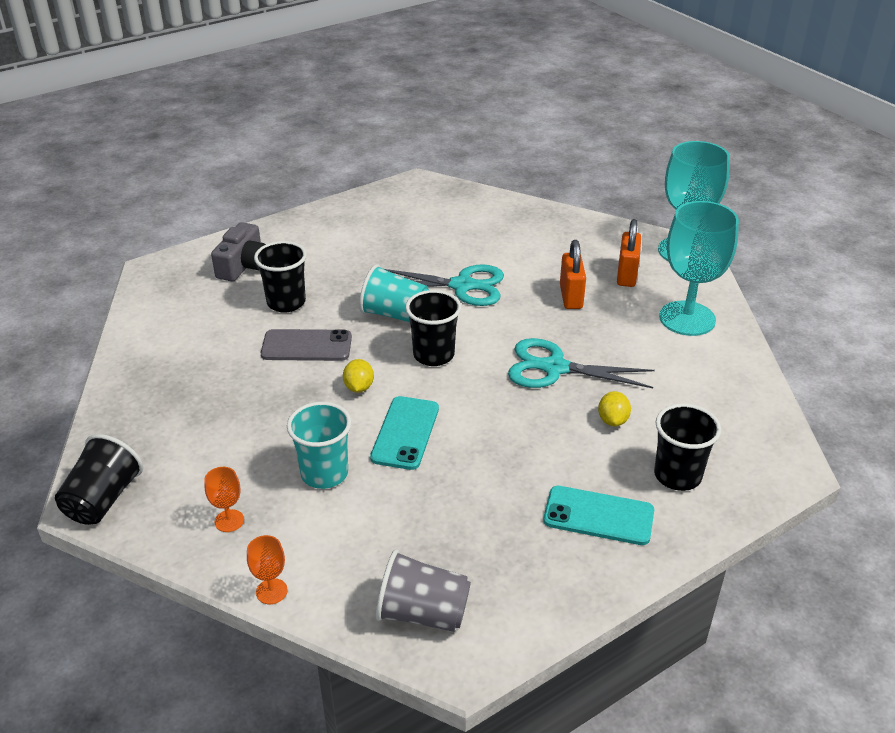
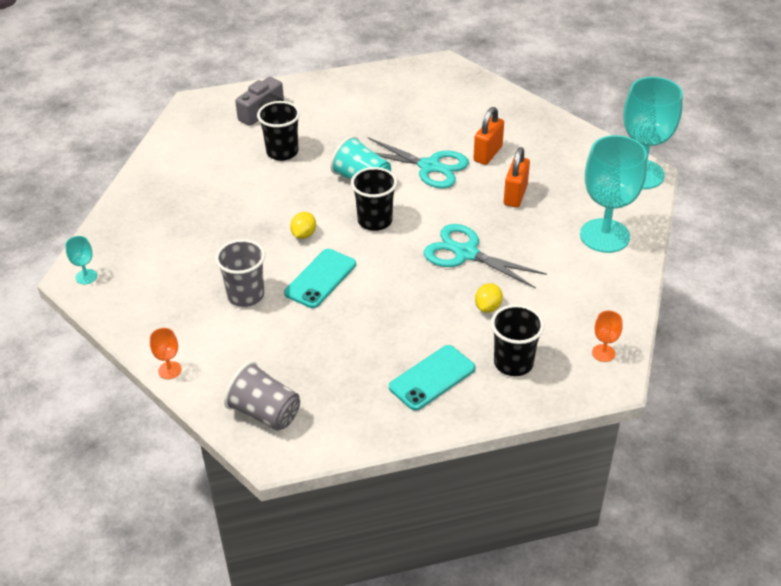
camera: 20 degrees right, 5 degrees up
black cup [55,434,143,525] -> turquoise goblet [65,236,97,284]
orange goblet [204,467,244,532] -> orange goblet moved to [592,311,623,362]
grey phone [261,329,352,361] -> none
turquoise cup [287,402,351,489] -> grey cup [215,239,265,307]
turquoise phone [543,486,654,545] -> turquoise phone turned 75 degrees counterclockwise [389,345,475,411]
orange padlock [617,219,641,287] -> orange padlock moved to [473,107,504,165]

